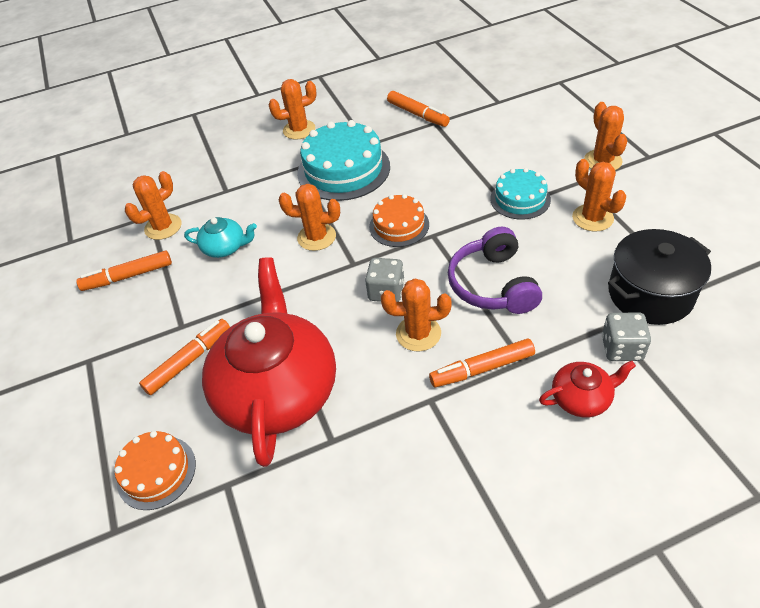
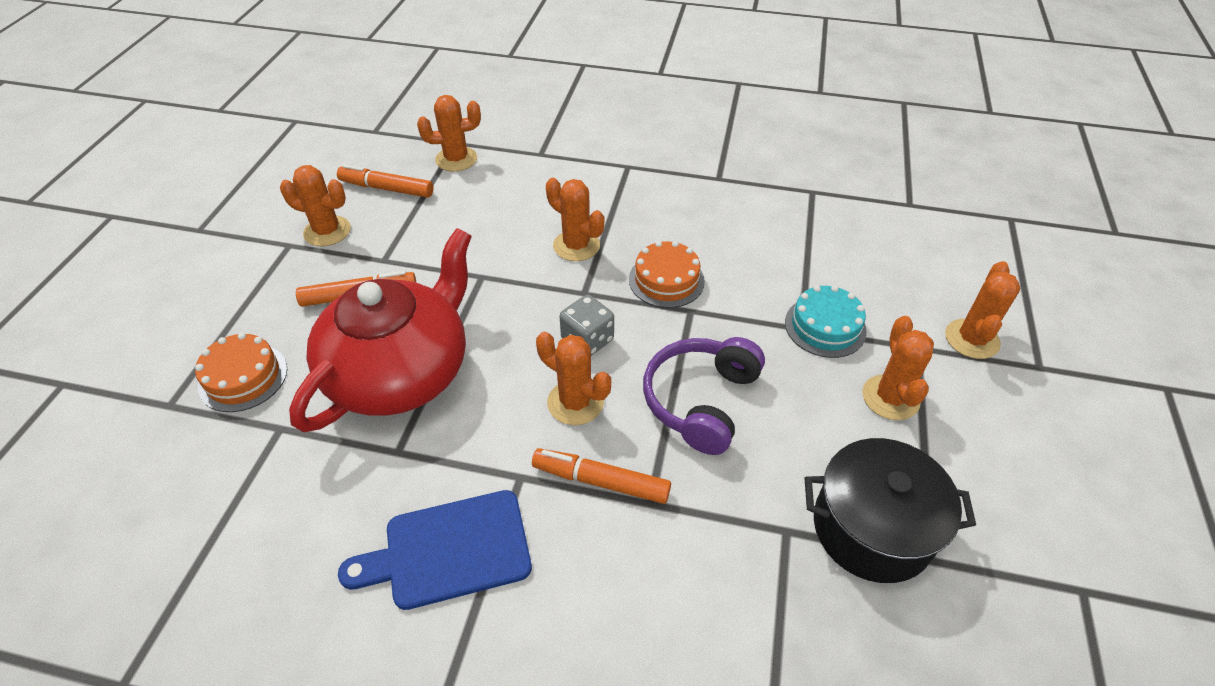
camera: 30 degrees right, 0 degrees up
turquoise teapot [184,217,257,258] -> none
orange cactus [269,79,317,140] -> orange cactus moved to [280,165,351,246]
turquoise cake [297,120,390,201] -> none
orange marker [387,91,450,127] -> none
red teapot [539,361,636,417] -> none
grey dice [602,312,651,361] -> none
none -> blue cutting board [338,490,532,610]

